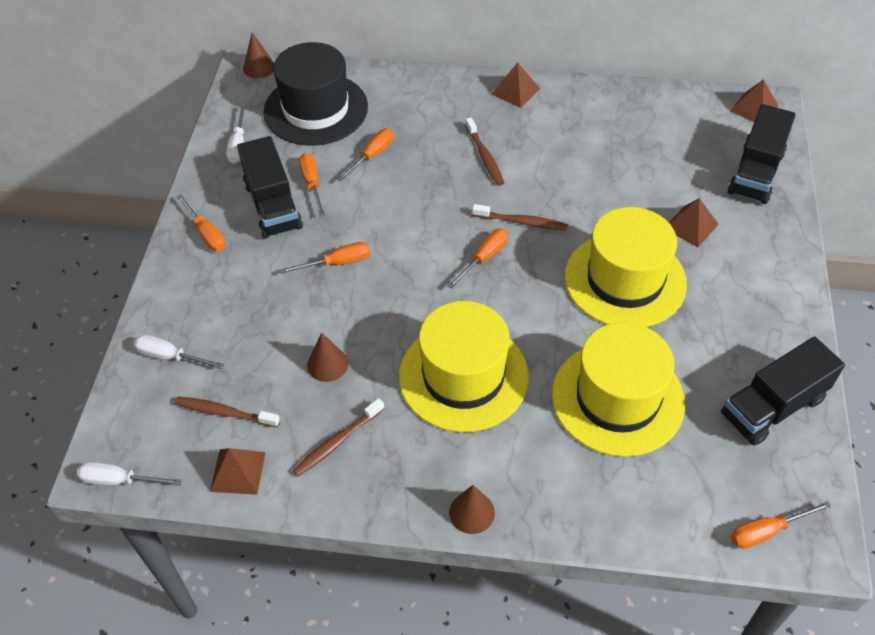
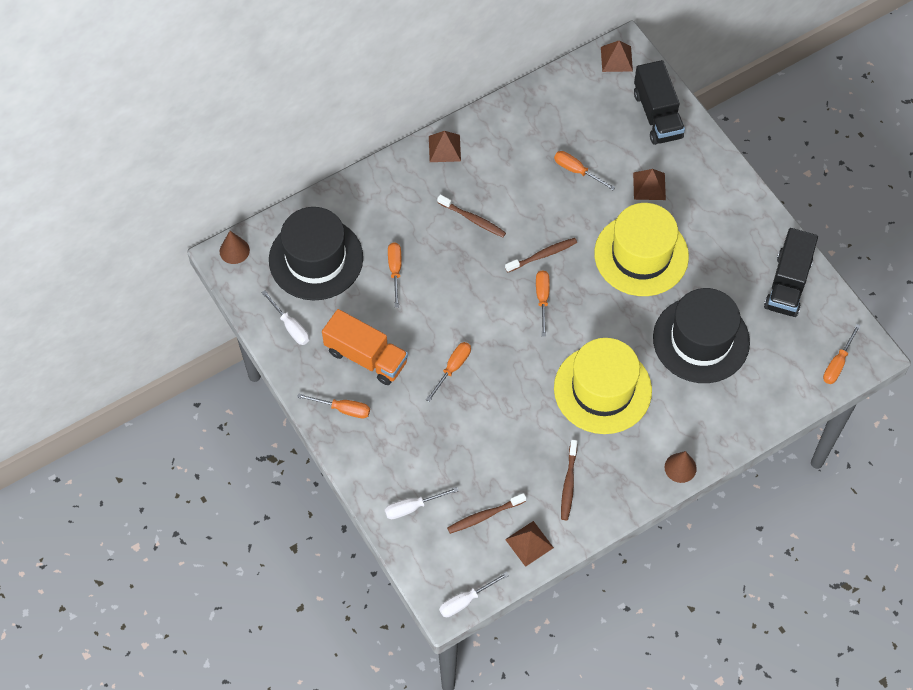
camera: 40 degrees left, 10 degrees up
black truck [237,136,303,239] -> orange truck [322,309,408,385]
orange screwdriver [299,153,325,217] -> orange screwdriver moved to [554,151,616,190]
brown cone [307,333,348,382] -> none
yellow hat [552,322,685,457] -> black hat [653,288,750,383]

